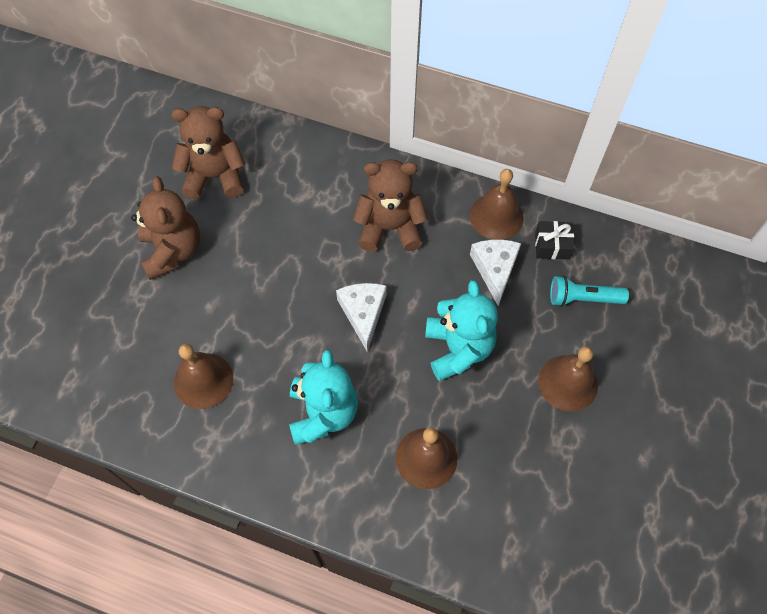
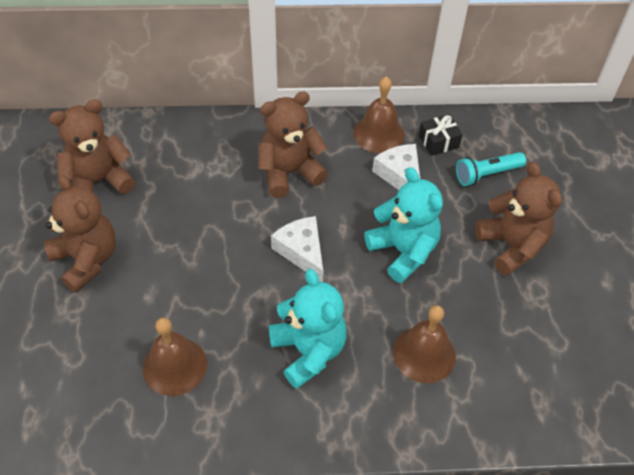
camera: 25 degrees left, 10 degrees down
brown bell [538,346,598,412] -> brown teddy bear [475,162,562,276]

